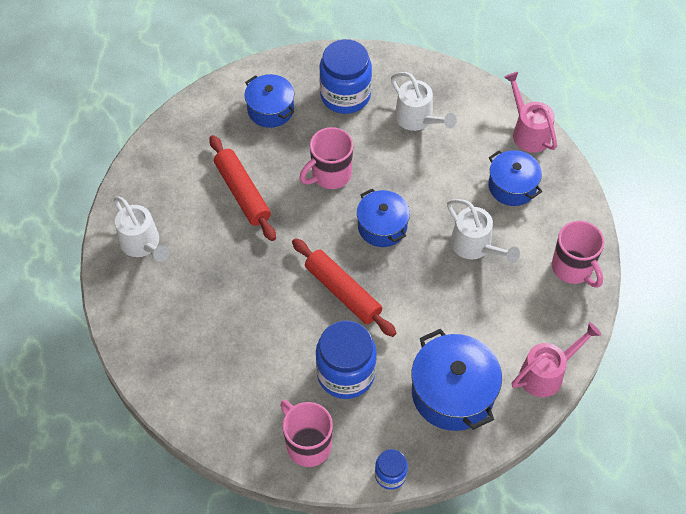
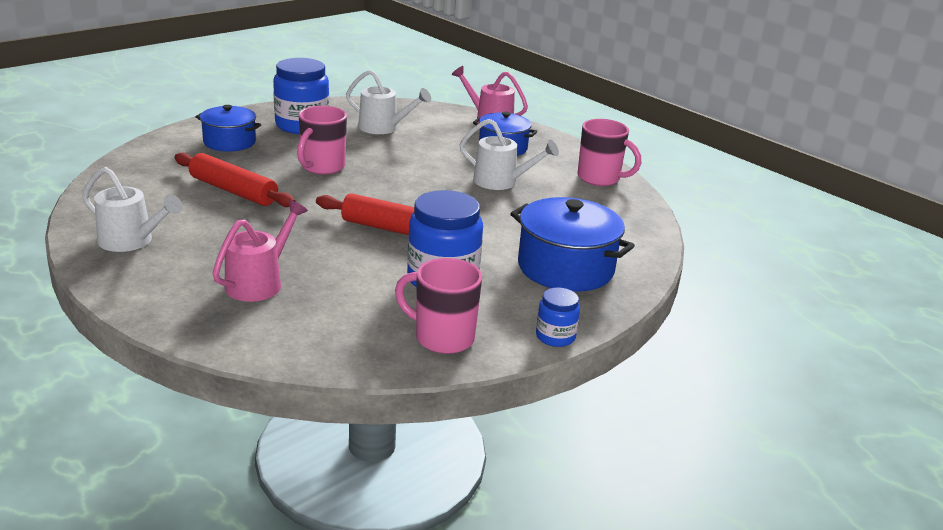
camera: 30 degrees left, 30 degrees down
blue pot [357,188,410,247] -> none
pink watering can [512,322,601,397] -> pink watering can moved to [212,200,308,302]

